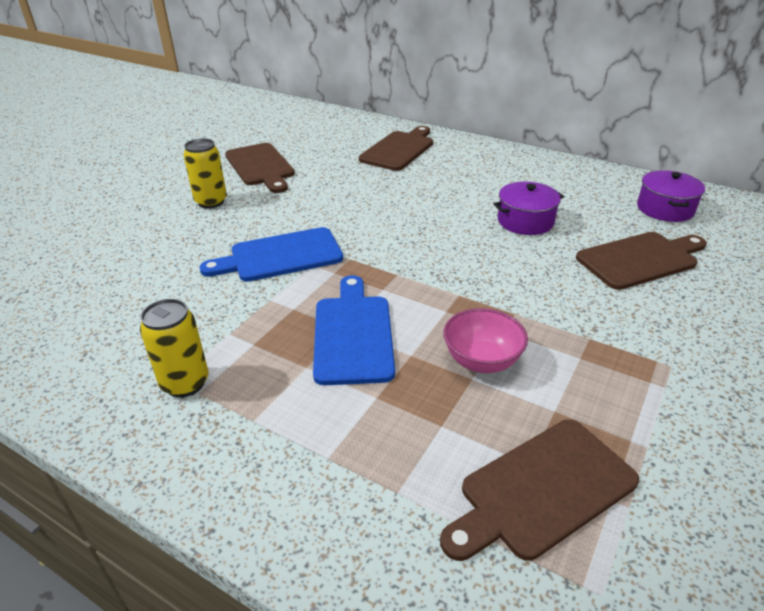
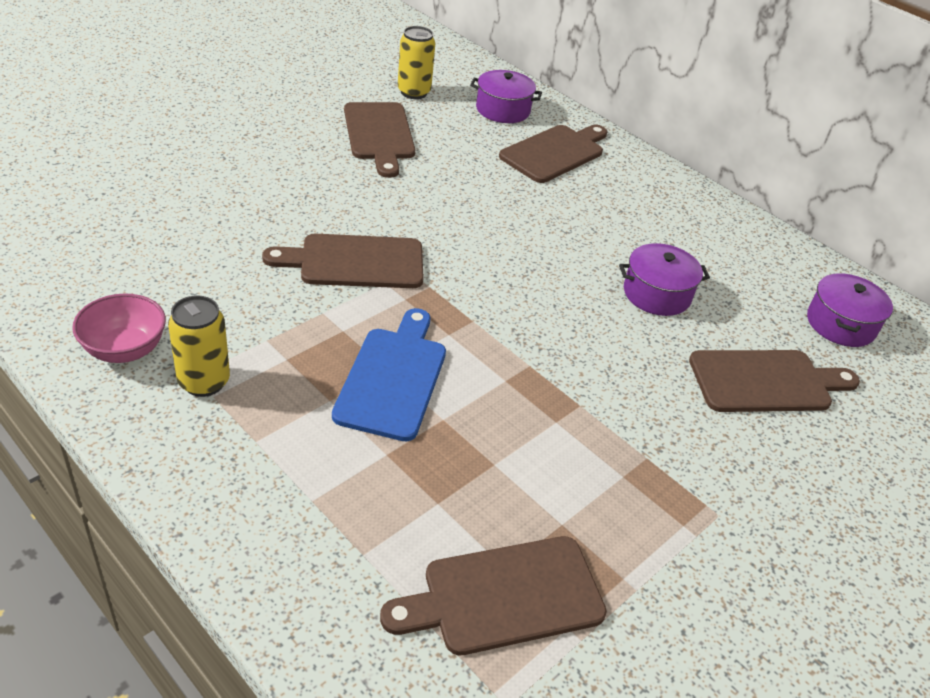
camera: 10 degrees right, 5 degrees up
yellow can [183,138,227,208] -> yellow can moved to [398,26,435,99]
blue cutting board [200,227,343,281] -> brown cutting board [262,234,424,288]
pink bowl [443,308,528,373] -> pink bowl moved to [72,293,166,363]
none -> purple pot [470,70,542,123]

